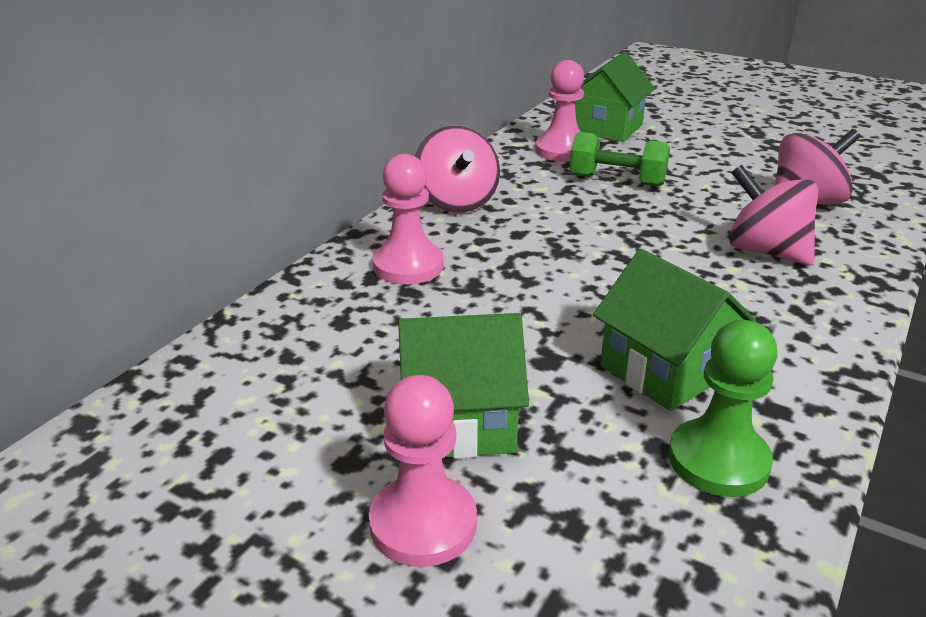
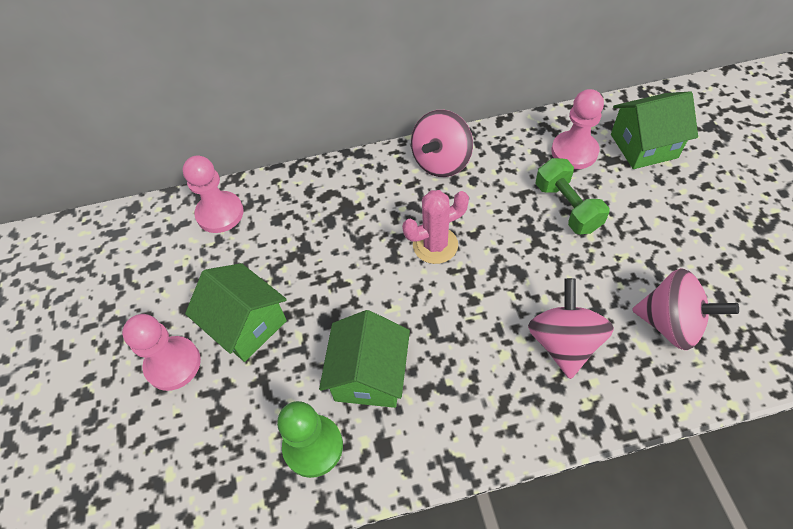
camera: 50 degrees right, 25 degrees up
pink pawn [373,154,444,284] -> pink pawn moved to [183,155,244,233]
none -> pink cactus [402,190,469,264]

